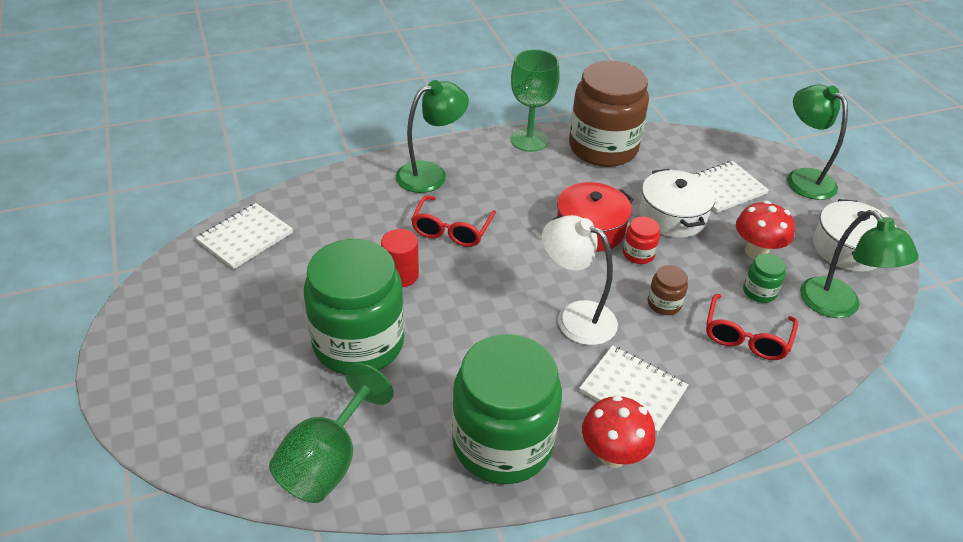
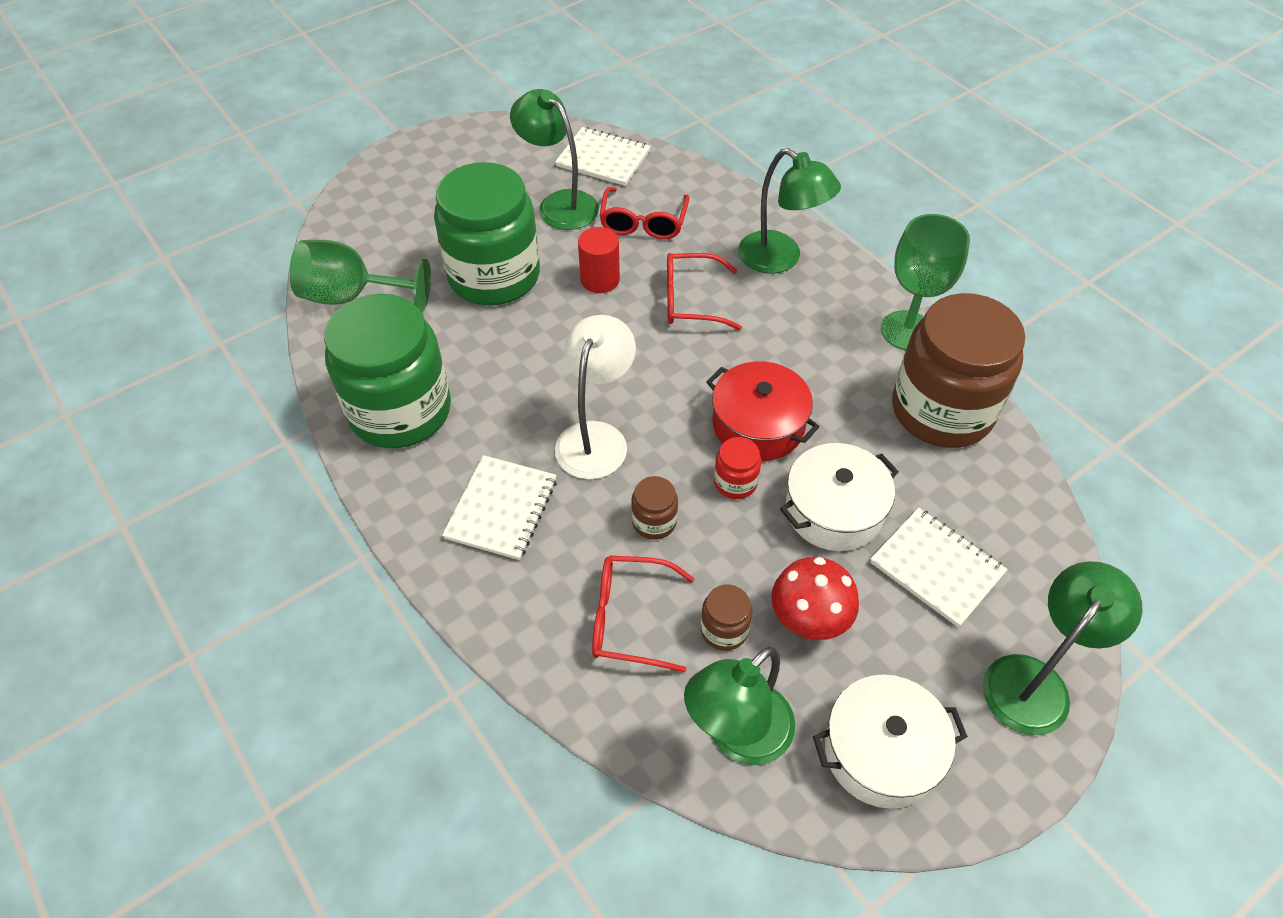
camera: 75 degrees right, 10 degrees up
red mushroom [582,395,655,468] -> none
green jar [743,253,786,303] -> brown jar [700,585,752,651]
none -> green lamp [510,89,599,230]
none -> red glasses [599,187,690,239]

